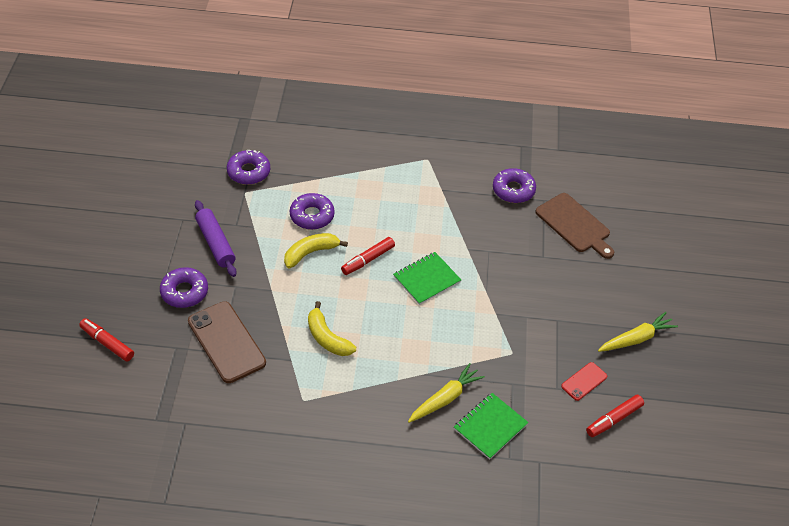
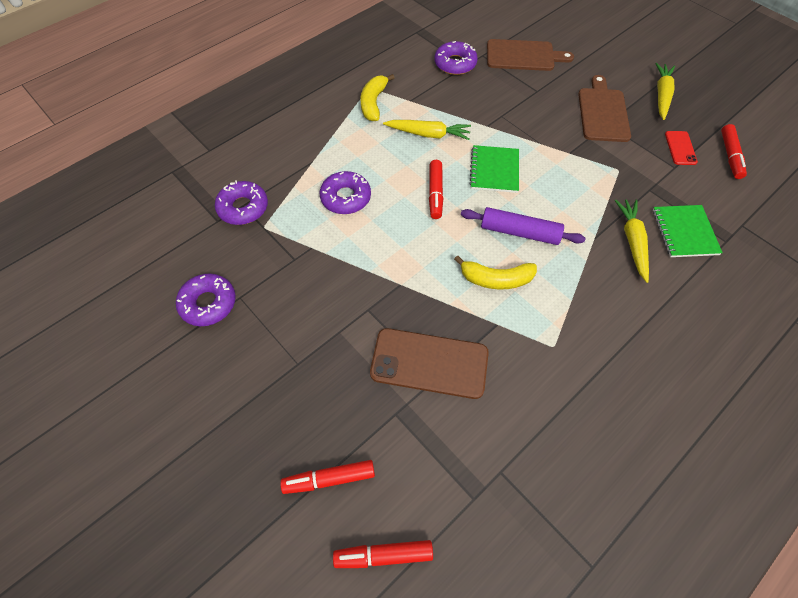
camera: 45 degrees left, 10 degrees up
purple donut [160,267,208,308] -> purple donut moved to [176,274,236,326]
purple rolling pin [195,200,237,277] -> purple rolling pin moved to [461,207,586,245]
yellow banana [284,233,348,268] -> yellow banana moved to [360,74,395,121]
none -> red marker [333,540,433,568]
none -> yellow carrot [383,120,471,140]
none -> brown cutting board [578,75,631,142]

